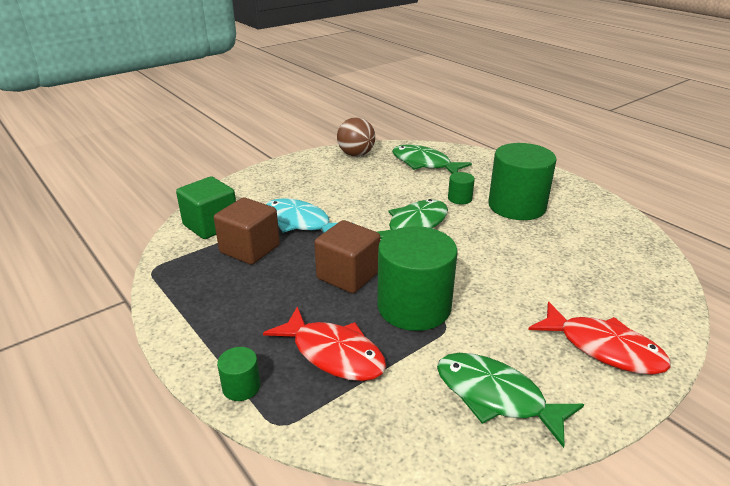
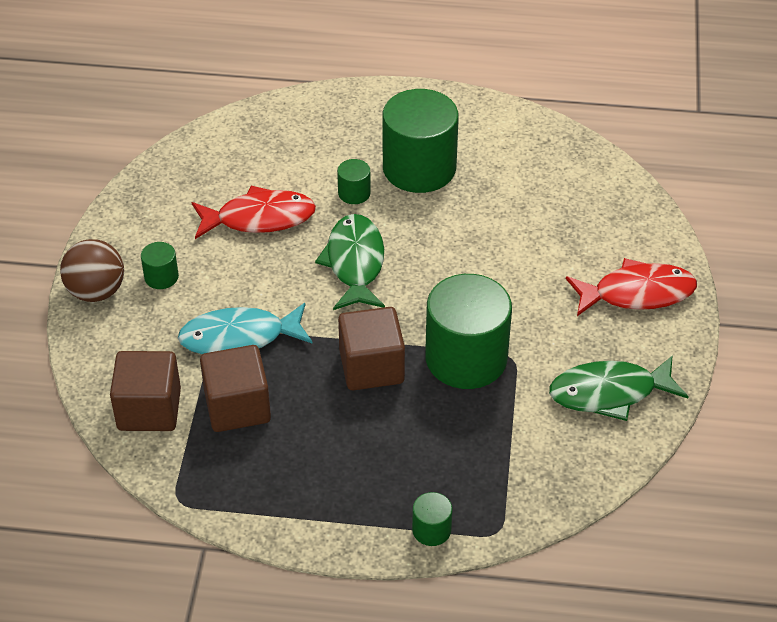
camera: 45 degrees left, 15 degrees up
green cube [176,177,236,239] -> brown cube [110,351,181,431]
red fish [263,306,386,381] -> red fish moved to [192,185,316,239]
brown ball [337,117,375,157] -> brown ball moved to [60,239,124,302]
green fish [392,144,472,174] -> none
none -> green cylinder [141,242,179,289]

